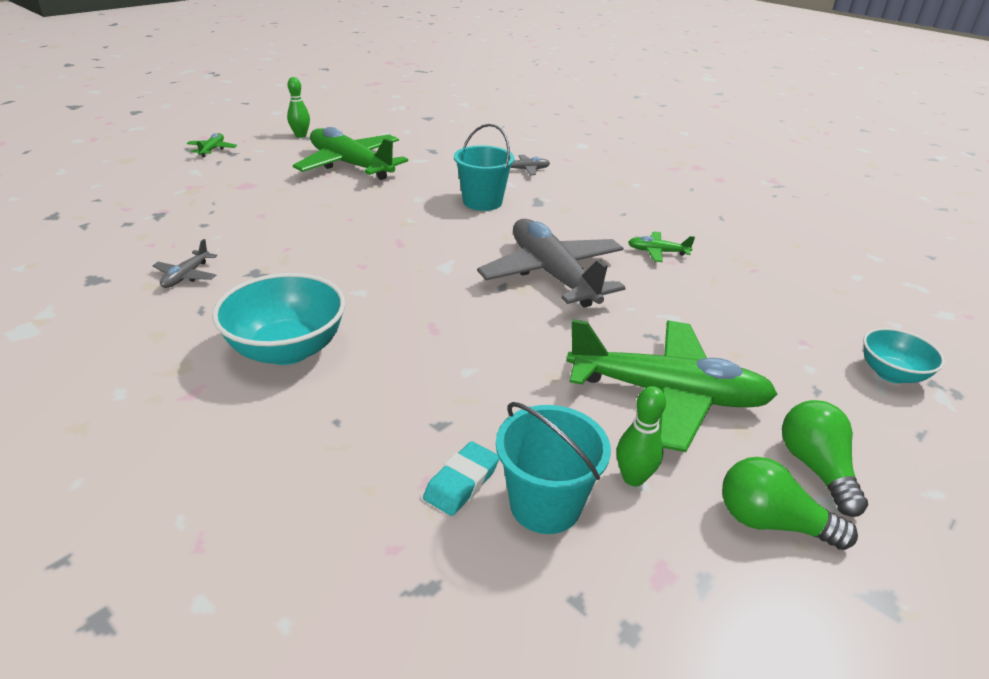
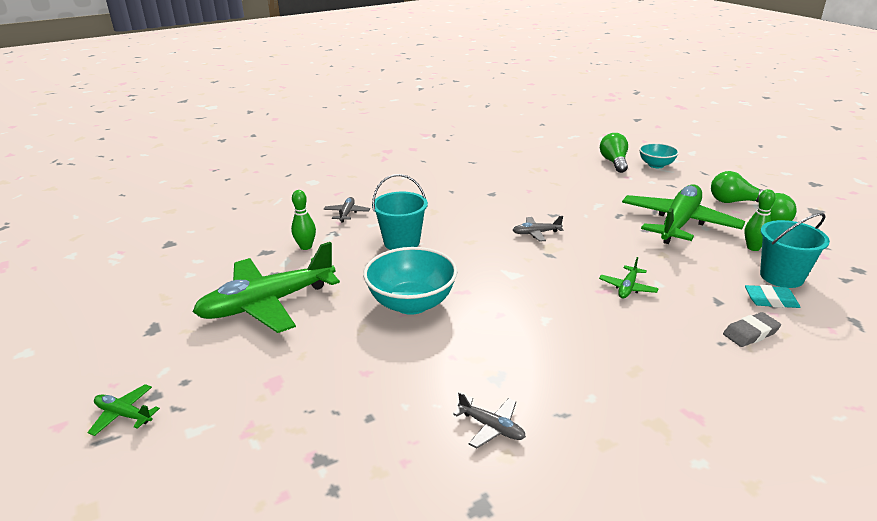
camera: 70 degrees left, 5 degrees down
turquoise bowl [212,273,345,365] -> turquoise bowl moved to [363,247,457,315]
green bowling pin [287,77,310,138] -> green bowling pin moved to [291,190,316,250]
turquoise eraser [423,441,499,516] -> turquoise eraser turned 45 degrees counterclockwise [745,285,800,308]
grey plane [477,219,626,308] -> grey plane [513,216,563,242], size x0.42
green plane [628,231,695,262] -> green plane moved to [599,257,659,298]
none -> green light bulb [600,133,628,173]
none -> grey eraser [723,312,781,347]

